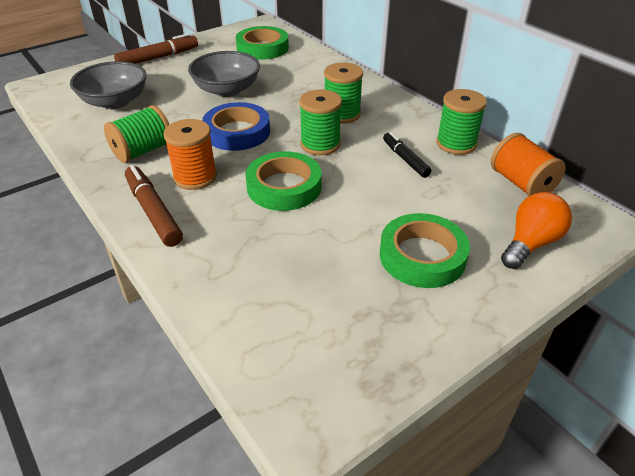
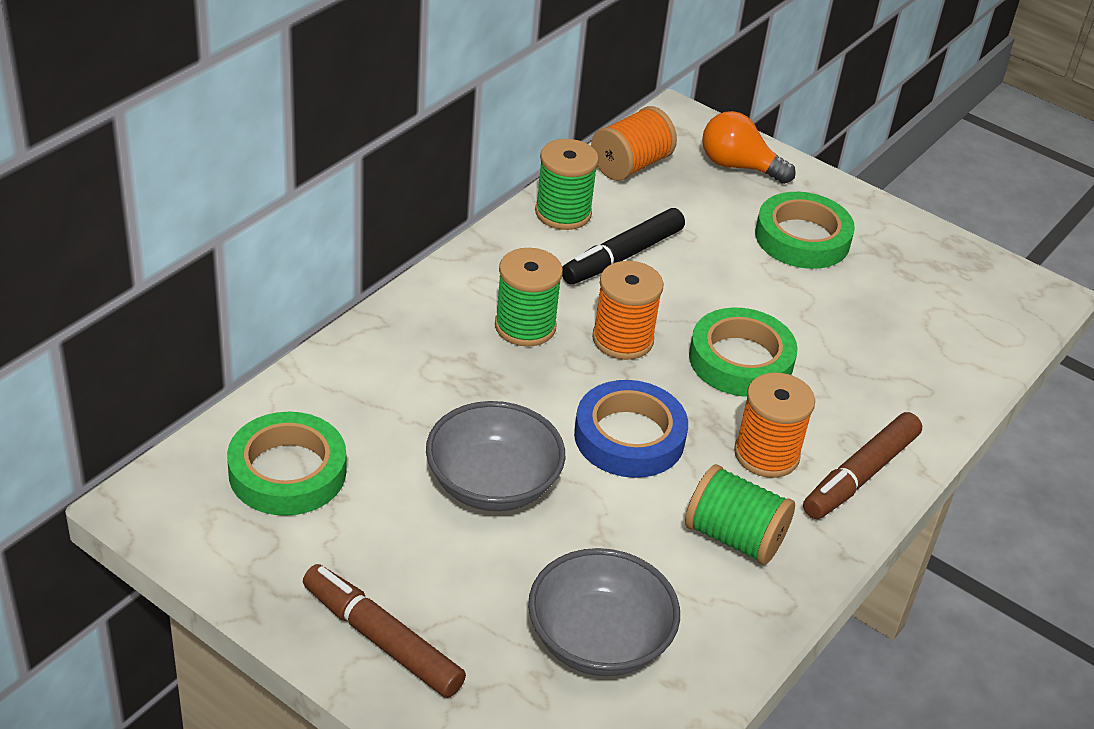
camera: 110 degrees left, 0 degrees up
green spool [299,89,342,155] -> orange spool [592,261,664,360]
black marker [383,132,432,178] -> black marker [562,208,685,284], size x1.52

